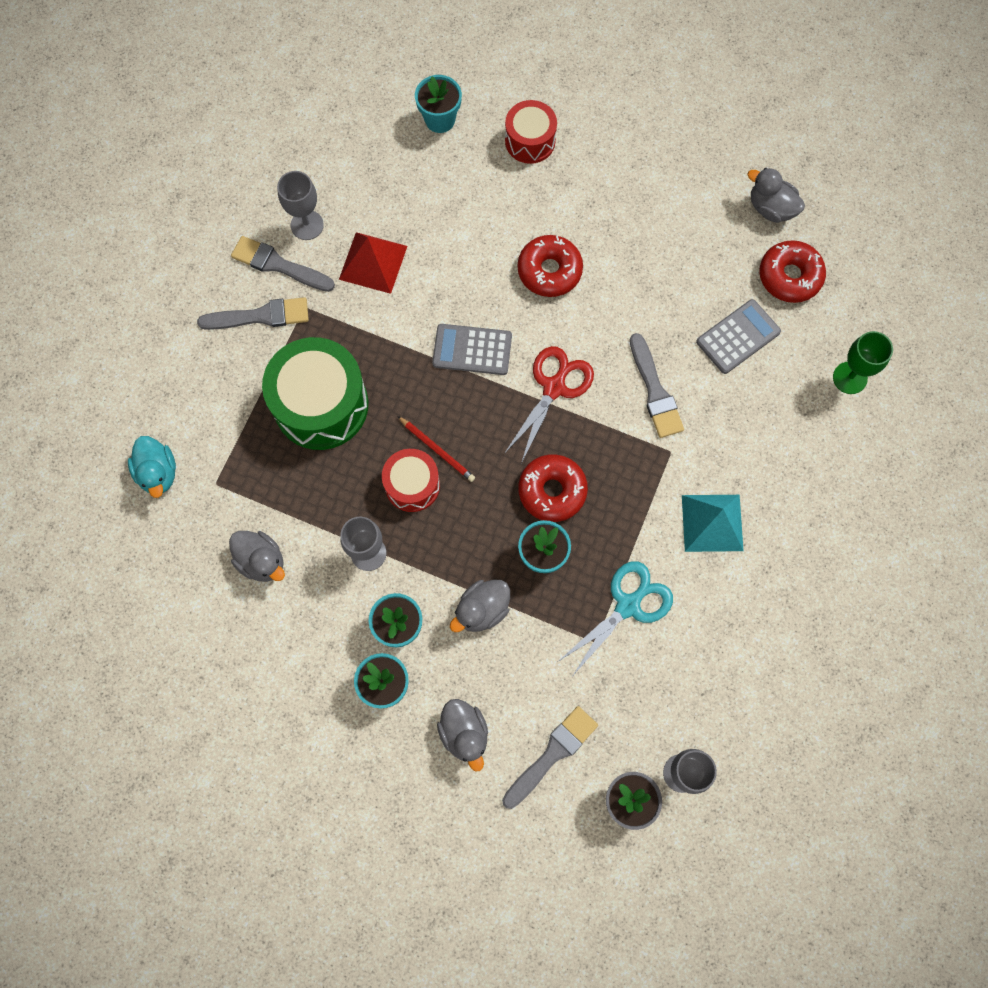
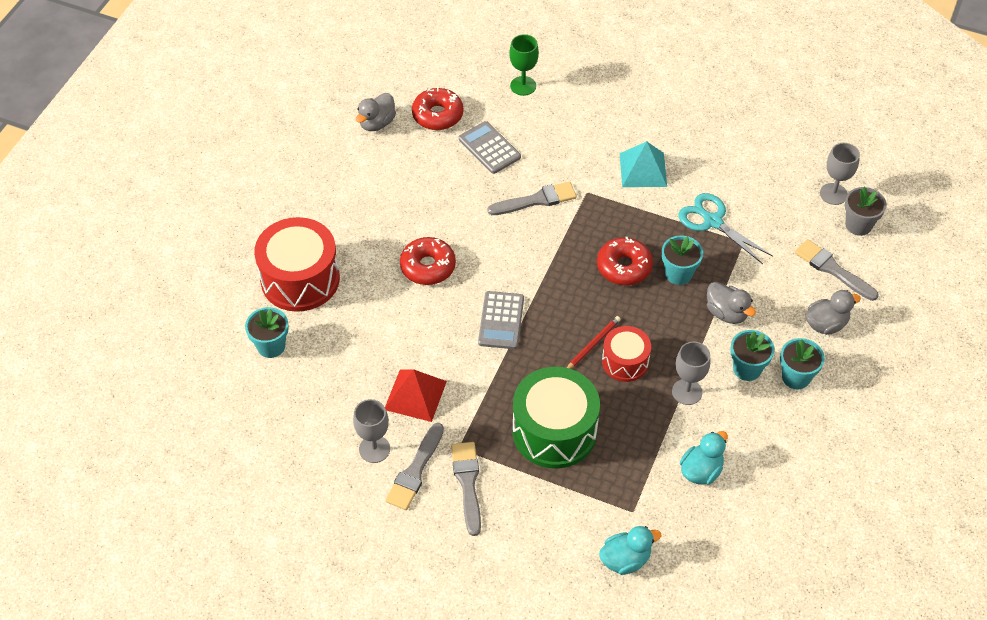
camera: 90 degrees left, 20 degrees down
grey duck [229,531,285,582] -> turquoise duck [680,431,728,484]
red scissors [504,346,594,463] -> none
red drum [505,100,557,164] -> red drum [254,217,340,312], size x1.75

